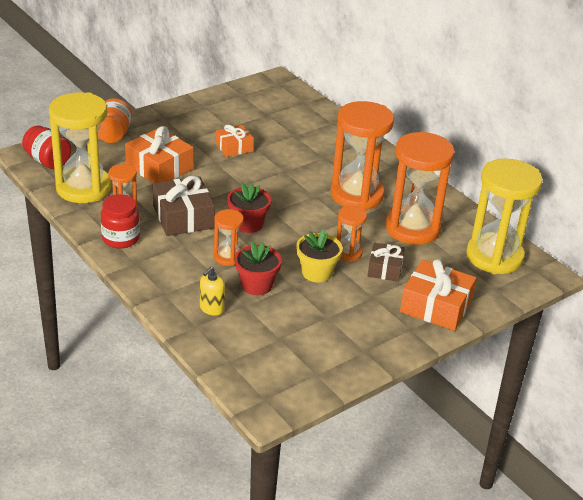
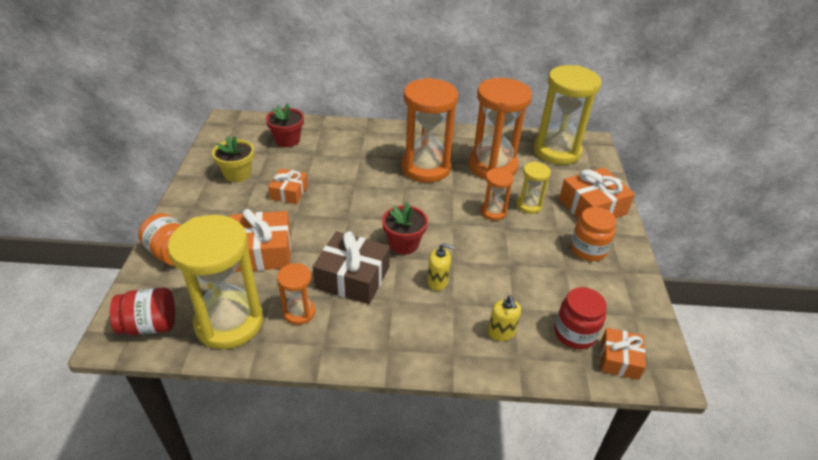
camera: 50 degrees left, 5 degrees up
red jar [101,194,140,249] -> red jar moved to [555,287,607,349]
orange hourglass [214,209,244,266] -> yellow soap dispenser [427,243,455,291]
red flower pot [235,241,282,295] -> red flower pot moved to [266,103,304,147]
yellow flower pot [296,229,342,283] -> yellow flower pot moved to [212,136,254,182]
brown gift [368,243,405,282] -> yellow hourglass [516,162,551,214]
none -> orange jar [571,207,616,261]
none -> orange gift [601,328,646,380]

